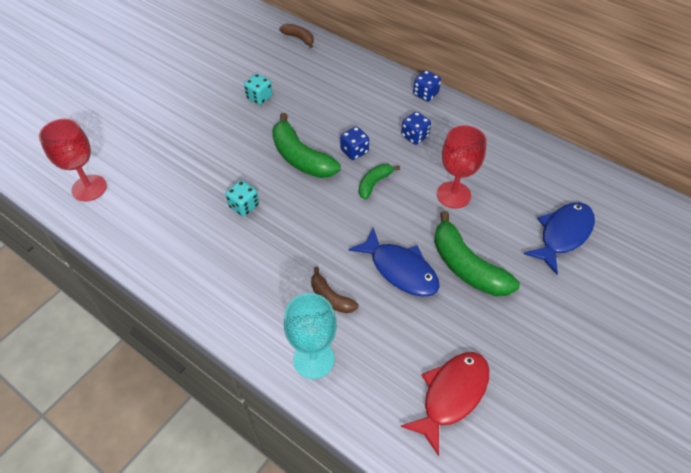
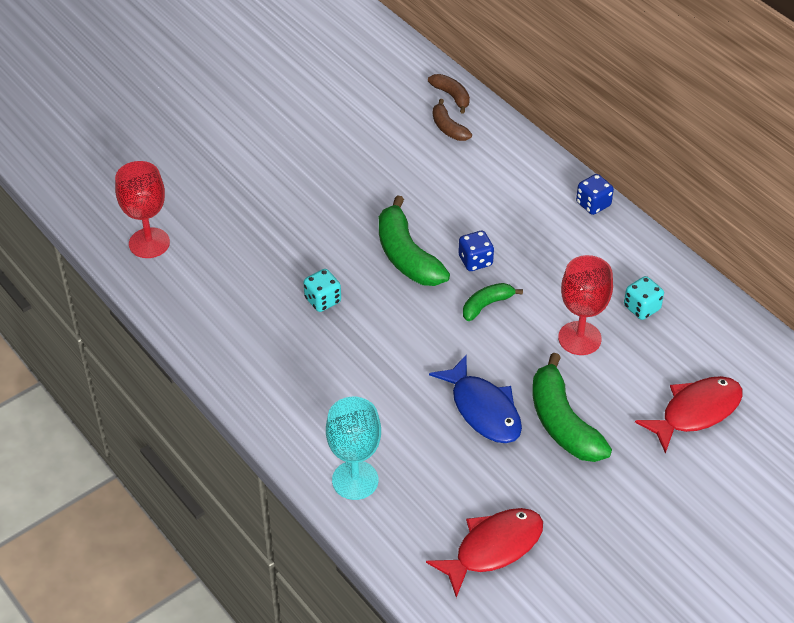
camera: 15 degrees right, 5 degrees down
turquoise dice [244,74,273,105] -> turquoise dice moved to [624,276,664,320]
brown banana [311,267,358,313] -> brown banana moved to [433,99,472,141]
blue dice [401,112,431,145] -> none
blue fish [523,202,595,274] -> red fish [635,376,742,454]

